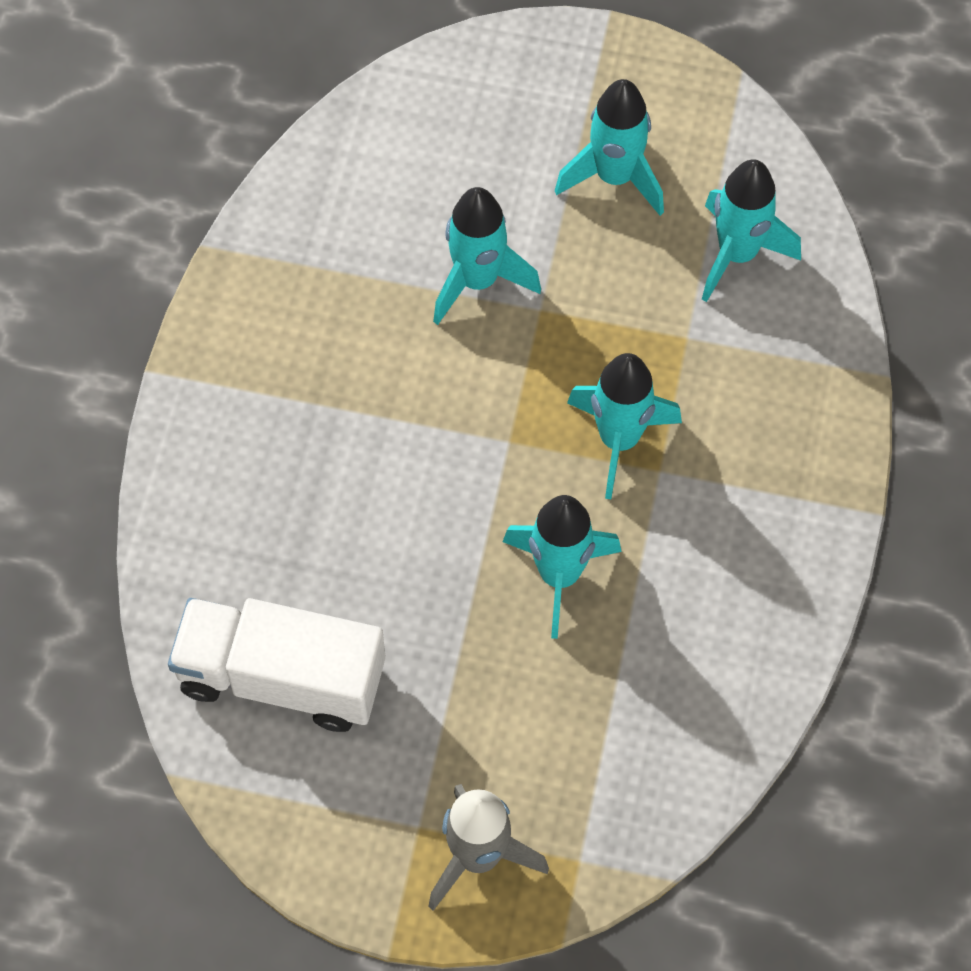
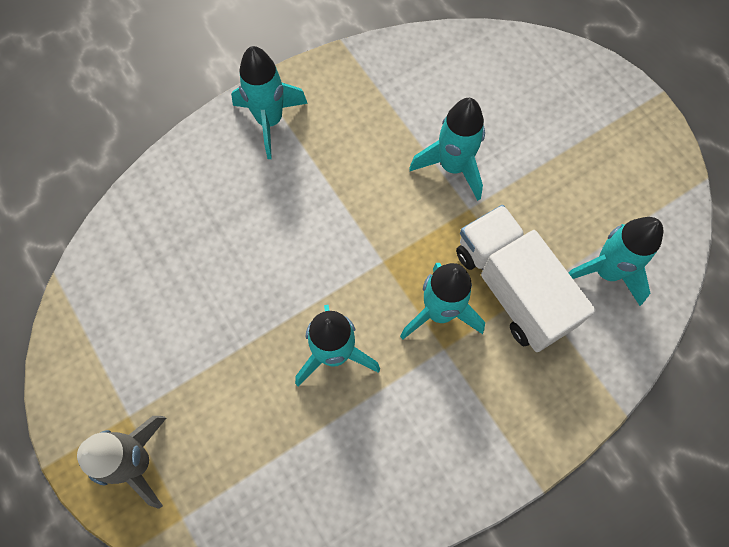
camera: 45 degrees right, 5 degrees up
white truck [168,598,386,732] -> white truck moved to [456,205,596,352]
turquoise rocket [555,79,664,216] -> turquoise rocket moved to [231,46,308,159]

